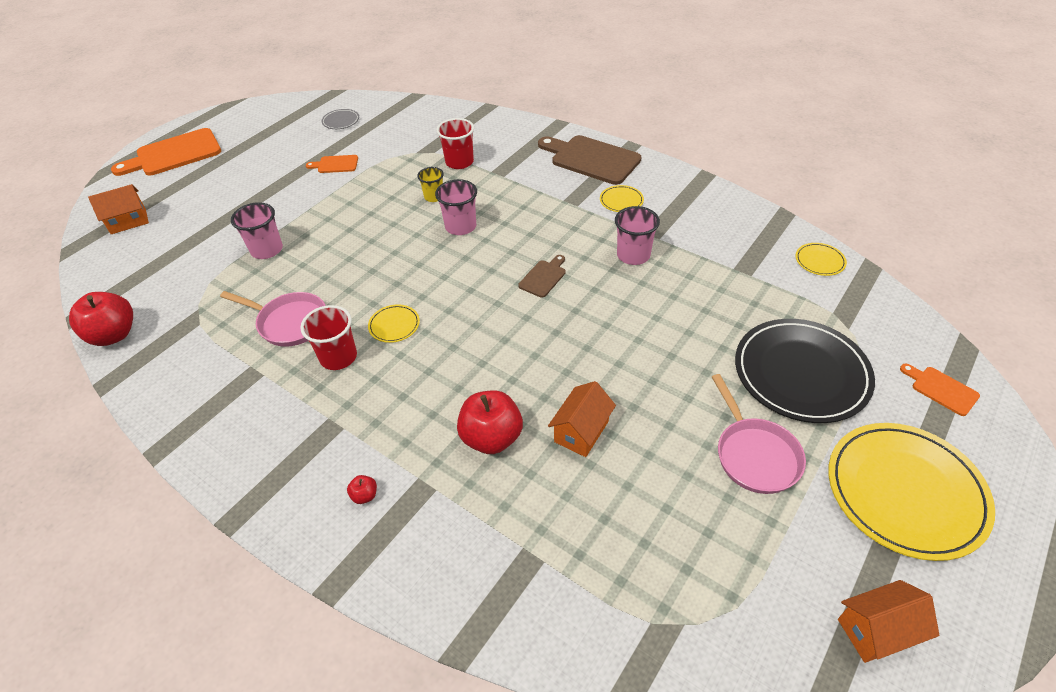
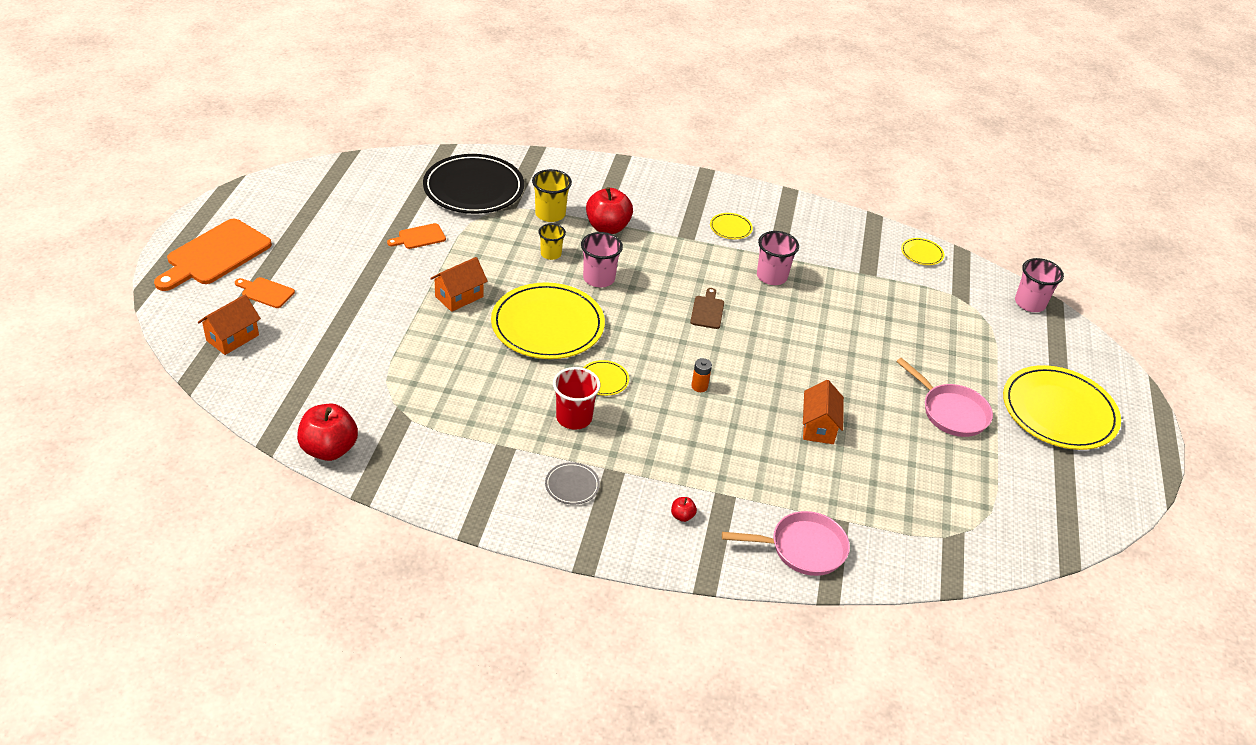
camera: 30 degrees left, 5 degrees down
pink pan [220,291,326,347] -> pink pan moved to [722,511,850,576]
pink cup [231,202,283,259] -> pink cup moved to [1015,258,1064,312]
grey plate [322,109,359,129] -> grey plate moved to [545,462,600,505]
red cup [436,118,474,169] -> yellow cup [532,169,572,222]
red apple [457,390,523,454] -> red apple moved to [586,187,633,234]
brown cutting board [538,135,641,185] -> none
black plate [735,319,875,423] -> black plate moved to [423,154,524,214]
orange house [838,580,939,663] -> orange house moved to [430,257,488,312]
orange cutting board [900,364,980,416] -> orange cutting board moved to [235,277,295,308]
none -> yellow plate [491,282,605,359]
none -> orange battery [691,358,712,392]

